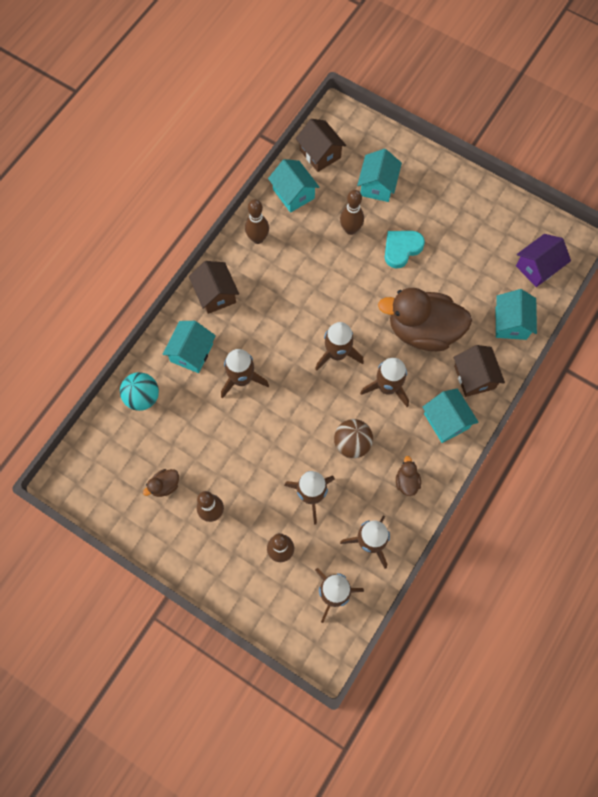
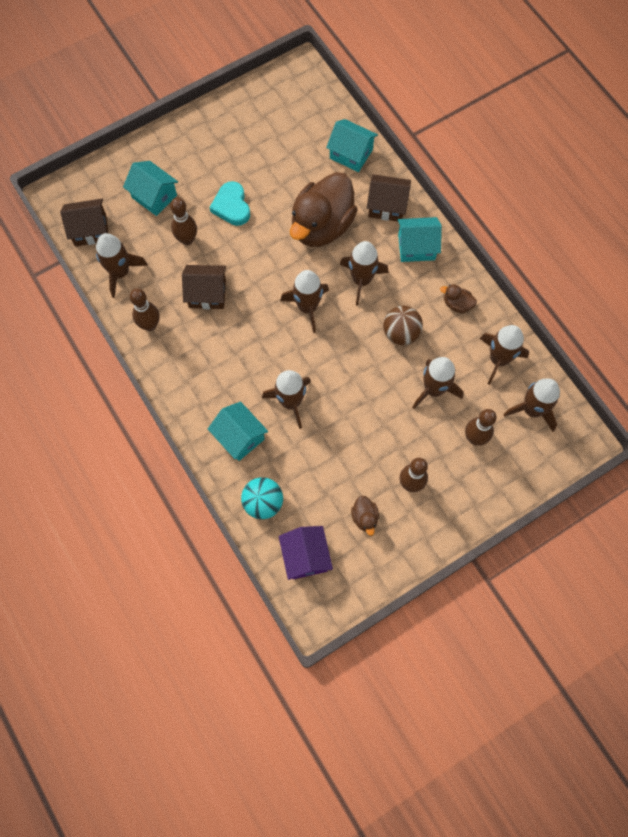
camera: 65 degrees left, 0 degrees up
brown house [189,261,239,314] -> brown house moved to [182,265,226,309]
turquoise house [268,159,319,213] -> brown rocket [96,233,148,298]
purple house [516,234,571,287] -> purple house moved to [279,526,333,580]

